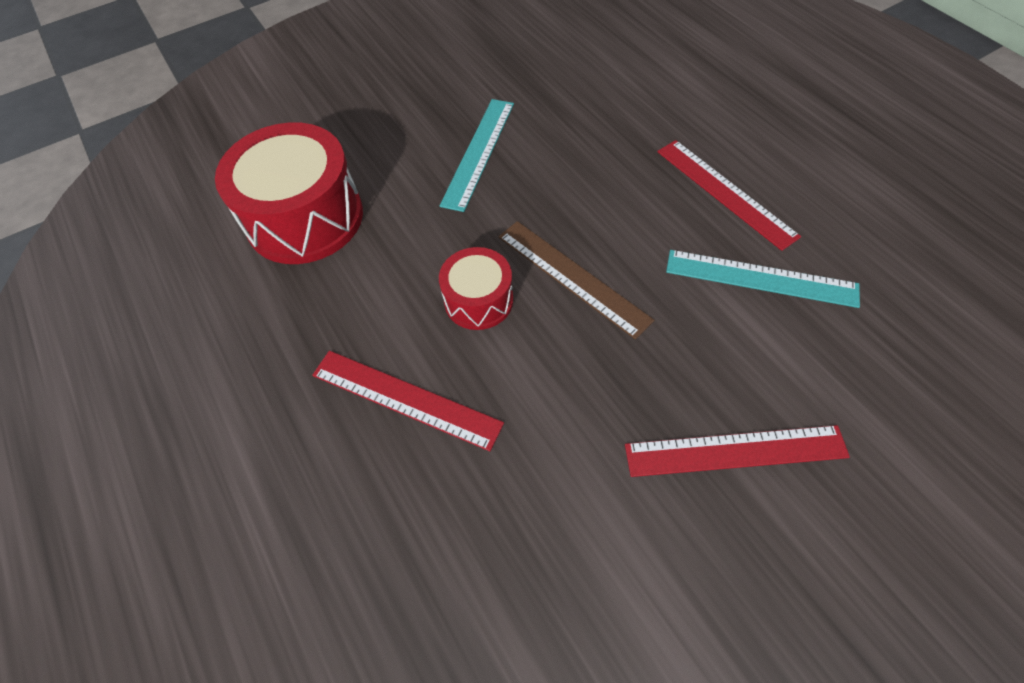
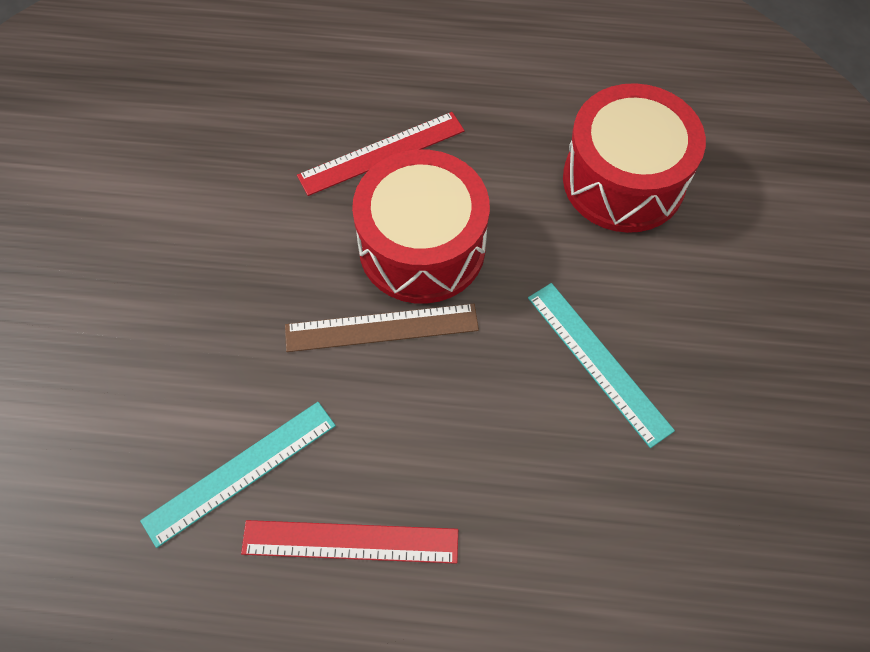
camera: 125 degrees right, 5 degrees up
red drum [439,247,513,330] -> red drum [352,149,490,304], size x1.85
red ruler [625,425,850,477] -> none

